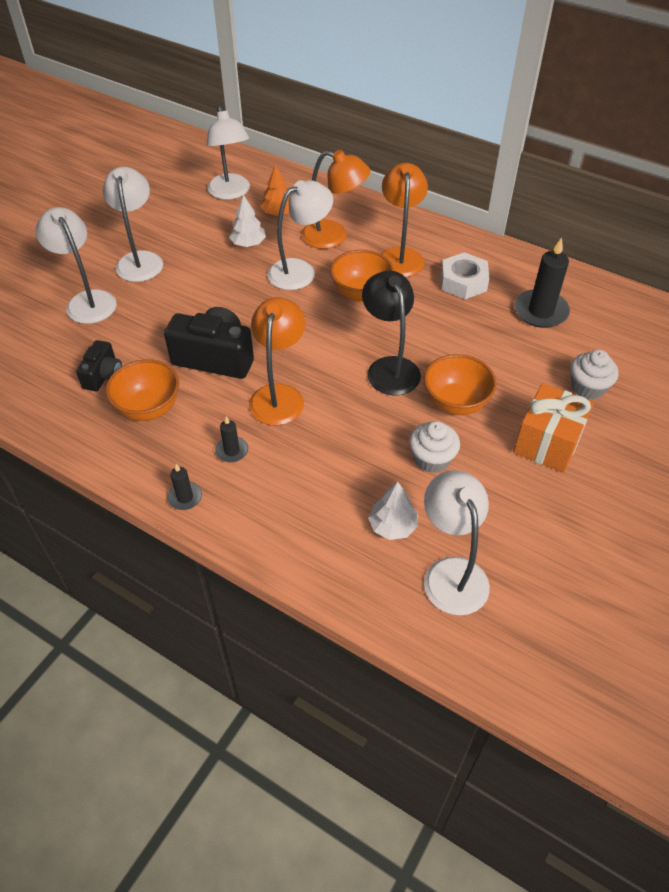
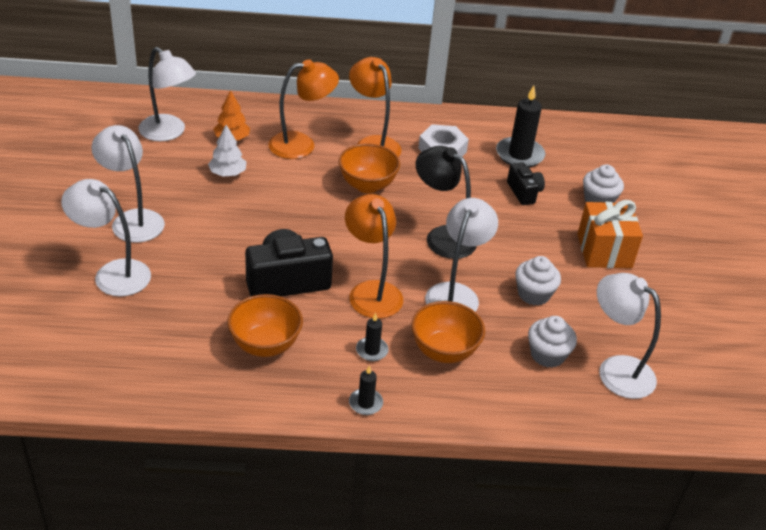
camera: 35 degrees left, 10 degrees down
black camera [76,340,122,391] -> black camera moved to [507,162,545,205]
white lamp [267,180,333,290] -> white lamp moved to [425,198,498,312]
white tree [368,482,418,540] -> white cupcake [528,316,577,368]
orange bowl [424,354,497,415] -> orange bowl moved to [411,301,485,363]

